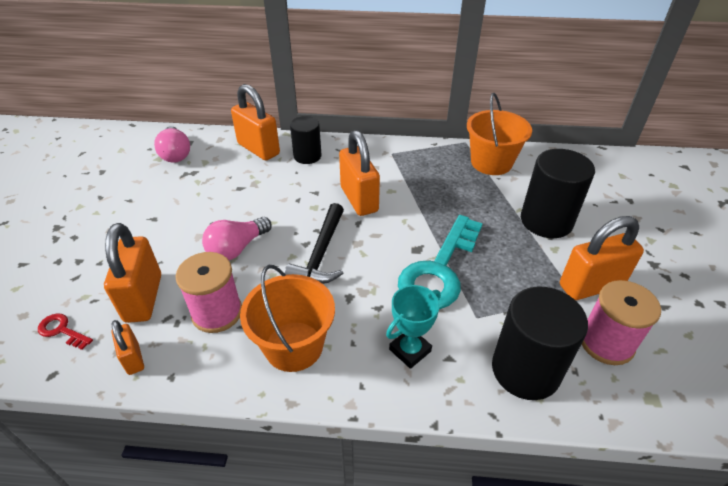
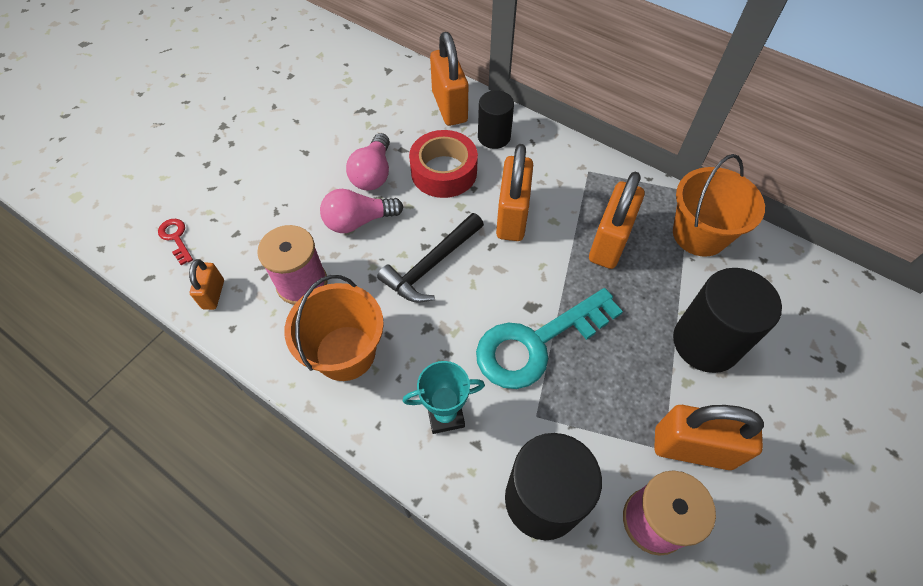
camera: 30 degrees right, 15 degrees up
orange padlock [104,223,161,323] -> orange padlock moved to [589,172,645,269]
pink light bulb [154,126,190,163] -> pink light bulb moved to [346,133,390,190]
none -> red tape [409,130,478,198]

